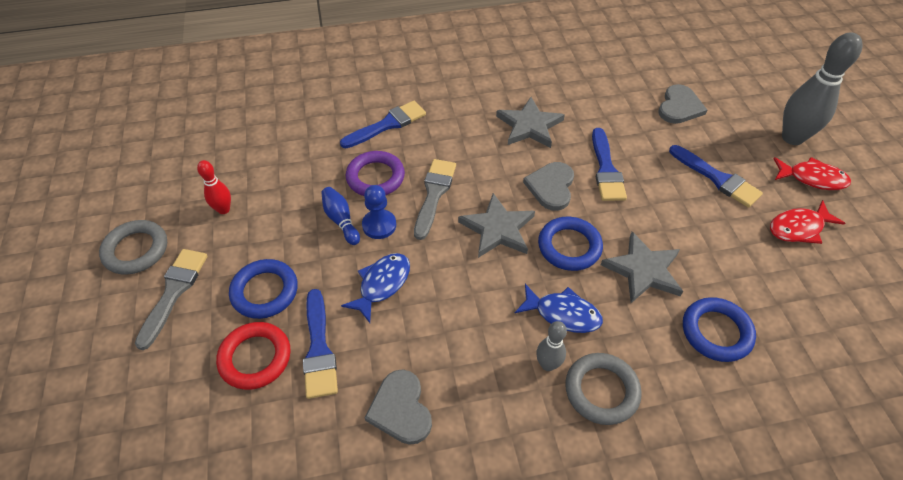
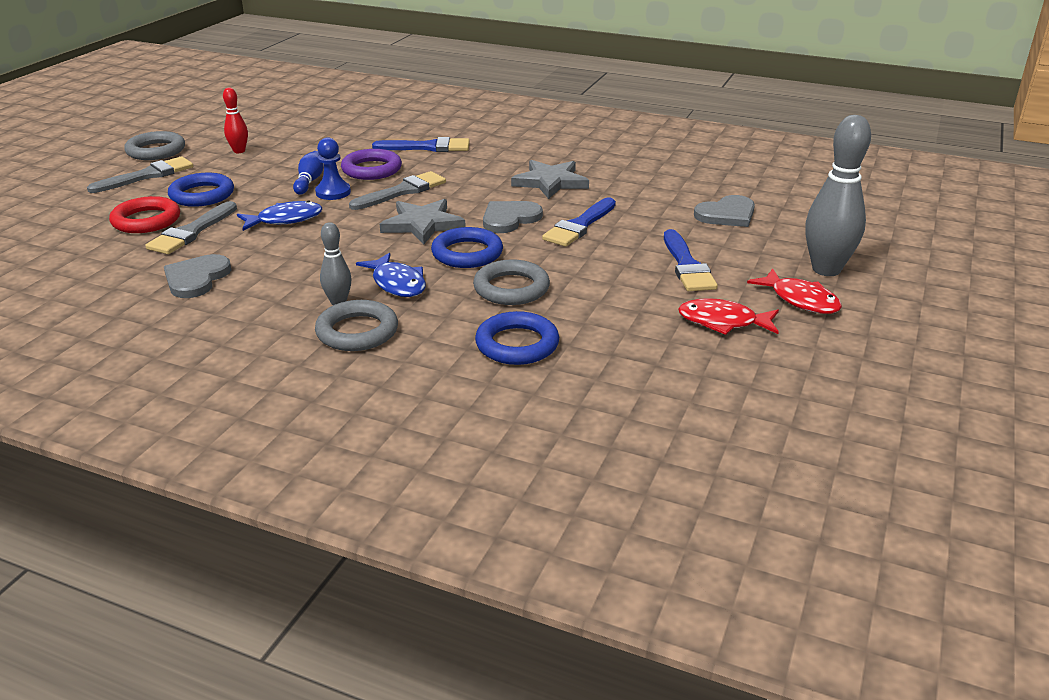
camera: 35 degrees right, 20 degrees down
blue brush [303,289,338,399] -> grey brush [145,201,237,254]
grey star [601,232,683,303] -> grey ring [473,260,550,305]

